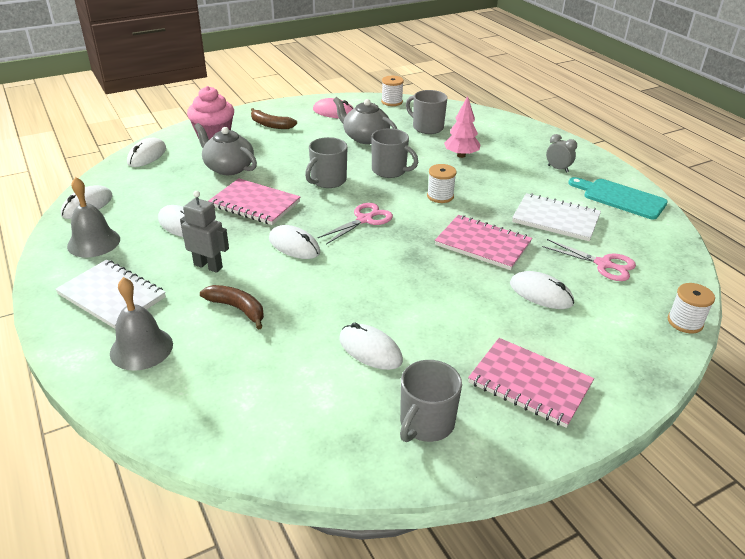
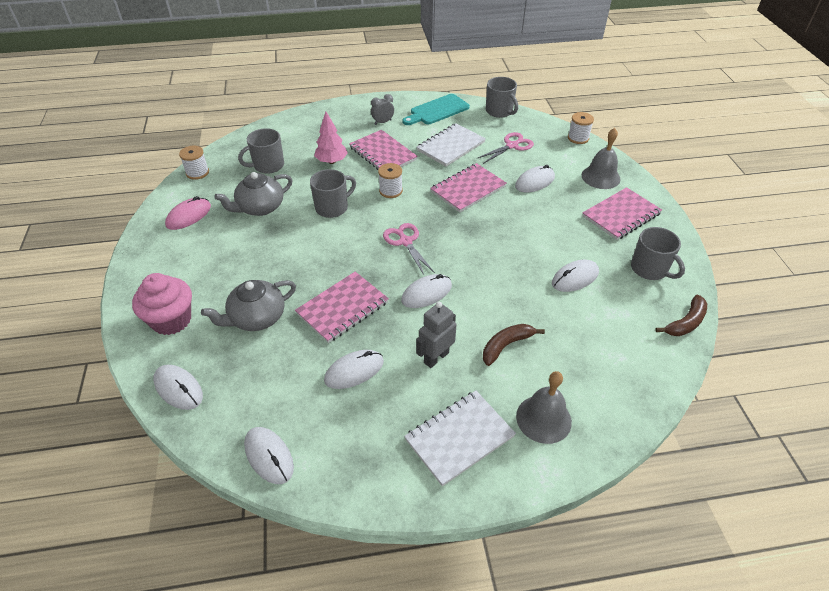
camera: 70 degrees left, 10 degrees up
grey bell [67,177,120,257] -> grey bell moved to [582,128,621,189]
brown banana [251,108,297,129] -> brown banana moved to [655,295,707,336]
grey mug [305,137,348,188] -> grey mug moved to [486,77,518,118]
none -> pink notebook [349,130,418,170]

